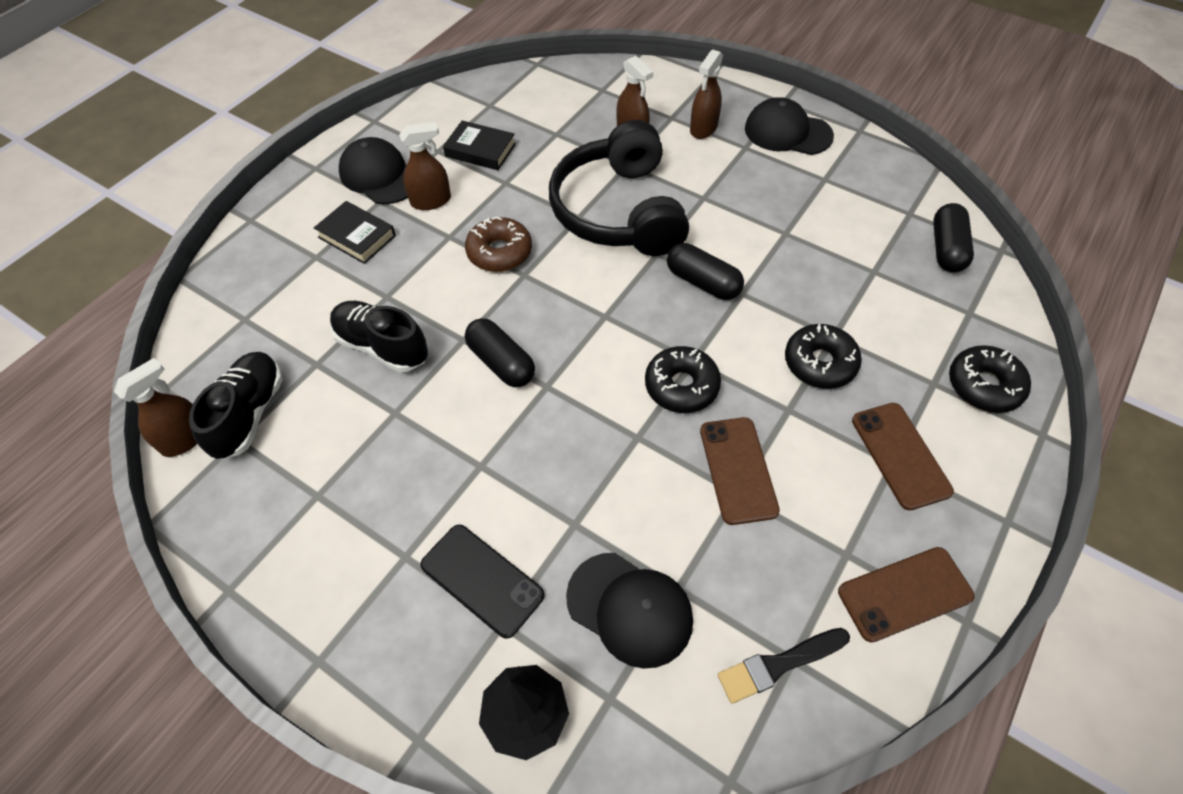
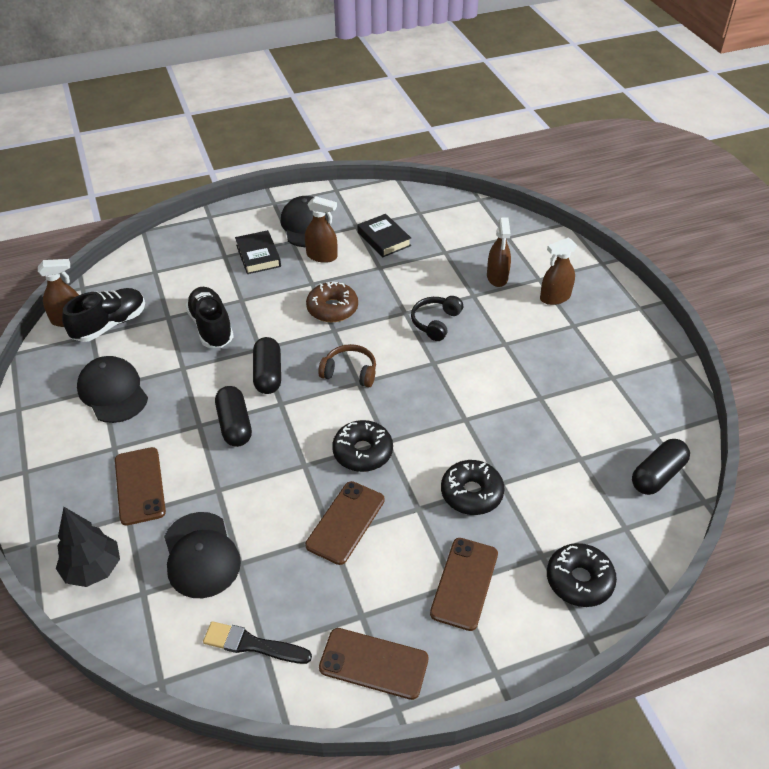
camera: 35 degrees right, 10 degrees down
black phone [420,525,545,639] -> brown phone [115,447,166,526]
black headphones [549,120,689,256] -> black headphones [411,296,463,341], size x0.44
black capsule [667,243,744,300] -> black capsule moved to [215,386,252,447]
black cap [745,97,834,155] -> black cap moved to [77,356,148,423]
none -> brown headphones [318,344,376,387]

